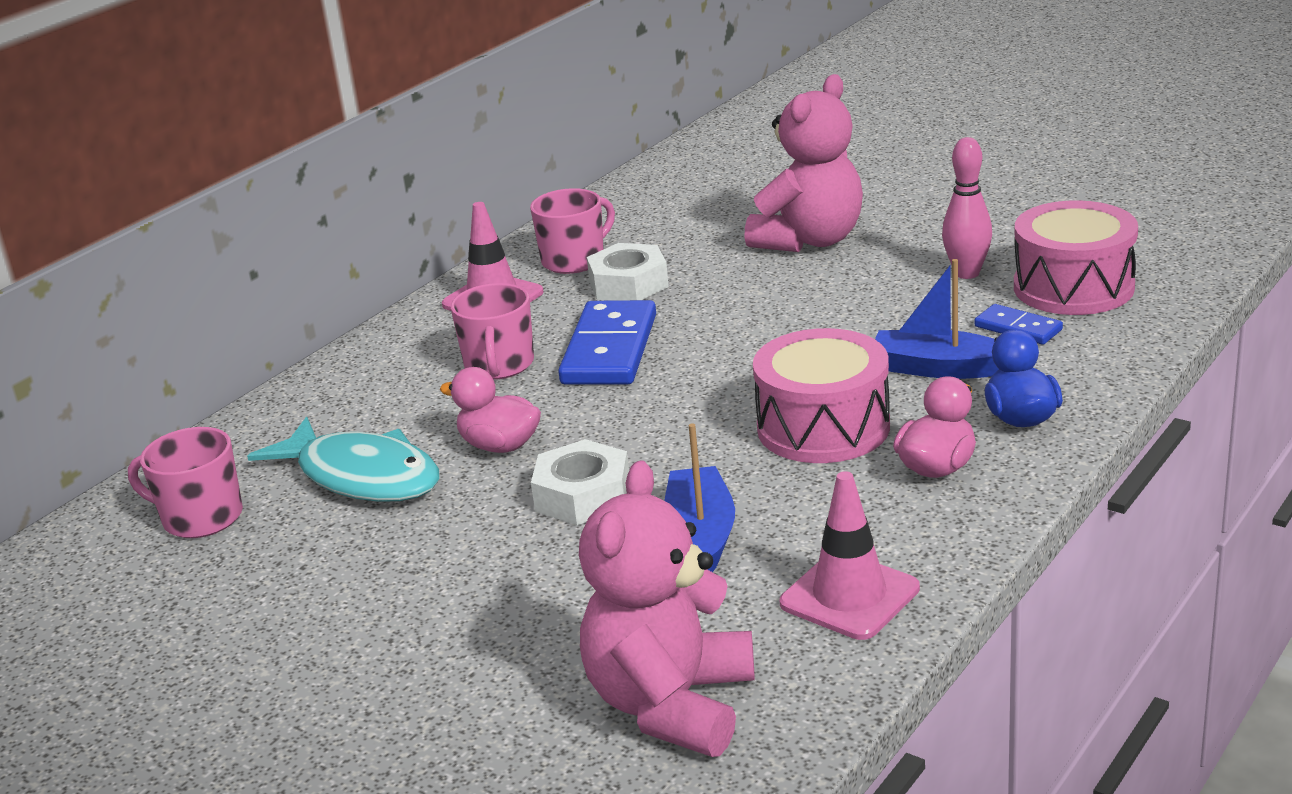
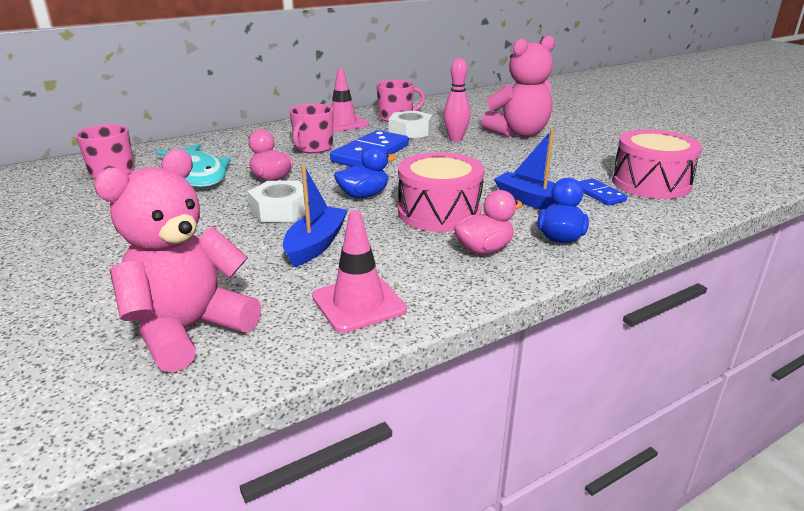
camera: 20 degrees right, 0 degrees up
pink bowling pin [942,137,992,279] -> pink bowling pin moved to [443,58,471,141]
none -> blue duck [334,145,396,198]

